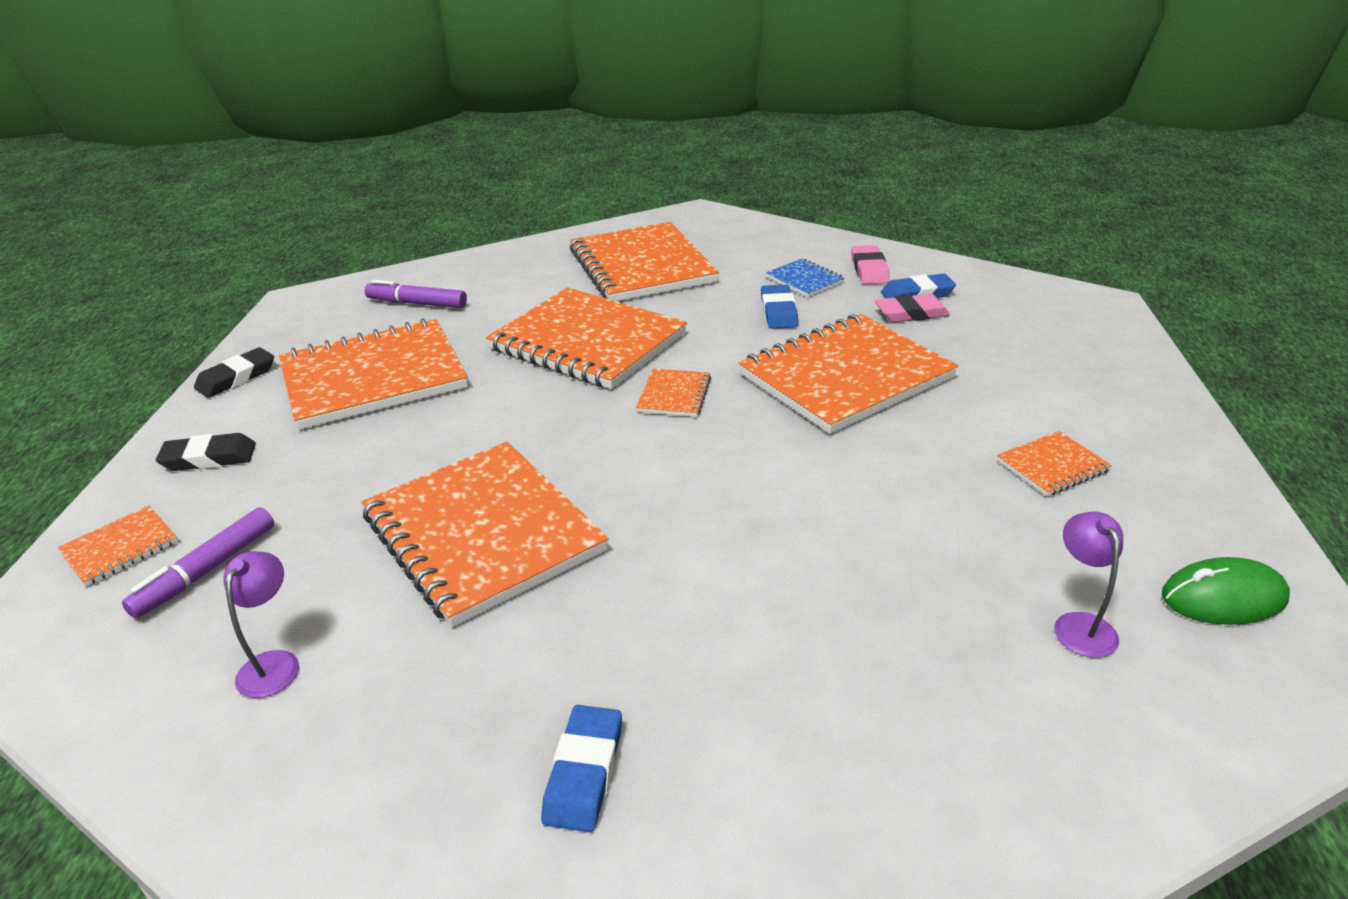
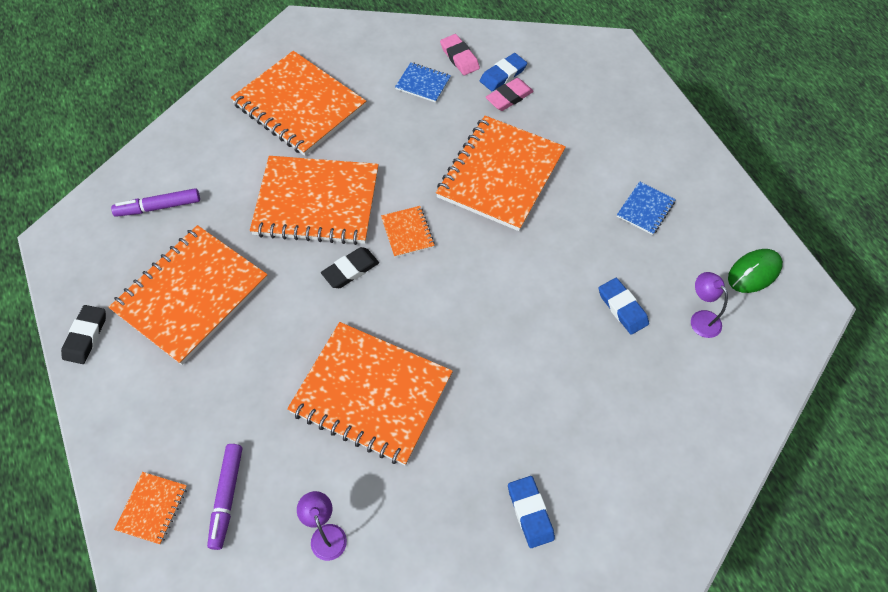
camera: 30 degrees left, 25 degrees up
black eraser [156,433,256,471] -> black eraser moved to [321,247,379,288]
blue eraser [761,285,798,329] -> blue eraser moved to [599,278,649,335]
orange notebook [997,431,1112,496] -> blue notebook [617,182,676,235]

